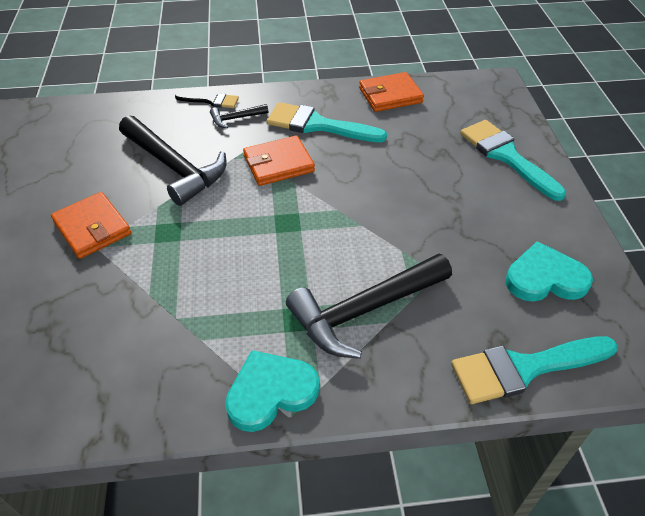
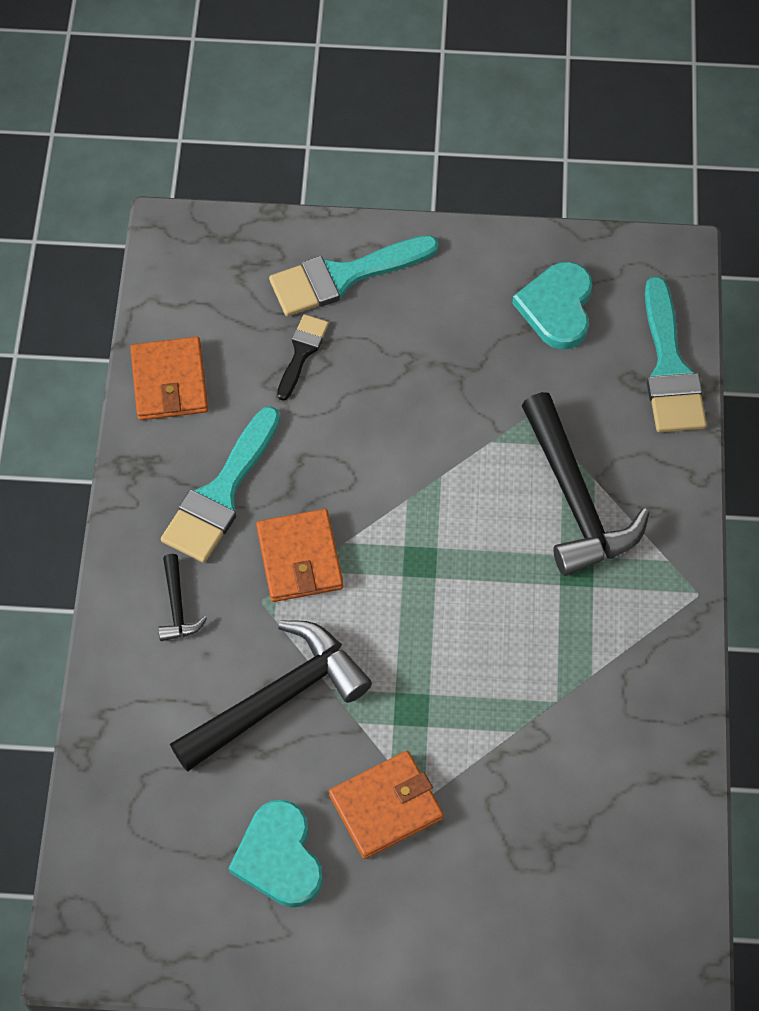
camera: 80 degrees left, 15 degrees up
black brush [175,93,239,108] -> black brush moved to [277,314,329,401]
turquoise heart [225,350,319,432] -> turquoise heart moved to [228,800,323,908]

